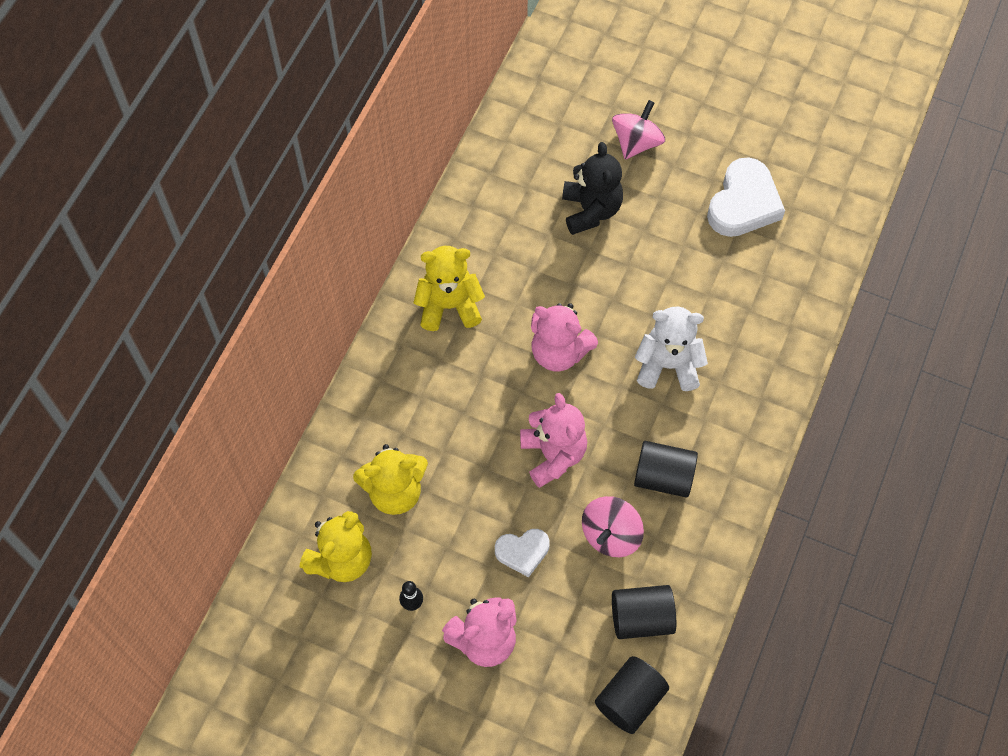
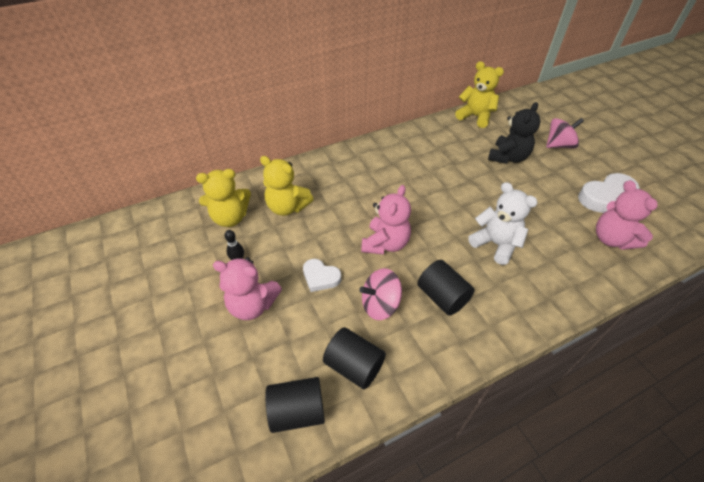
camera: 40 degrees right, 15 degrees down
yellow teddy bear [414,246,485,331] -> yellow teddy bear moved to [455,61,504,128]
pink teddy bear [531,303,598,372] -> pink teddy bear moved to [596,180,658,250]

